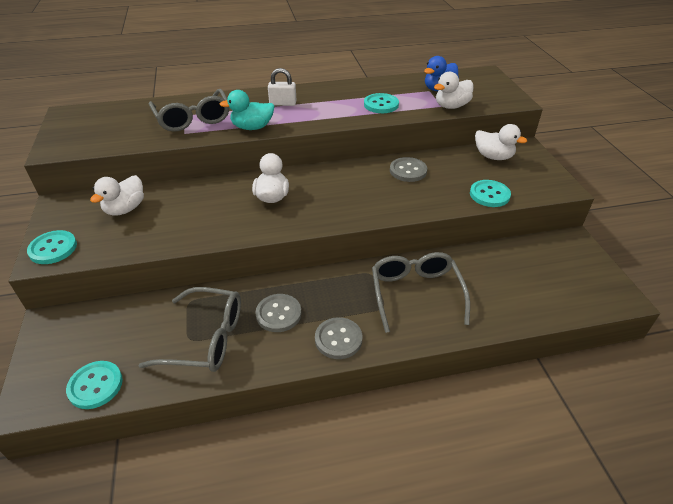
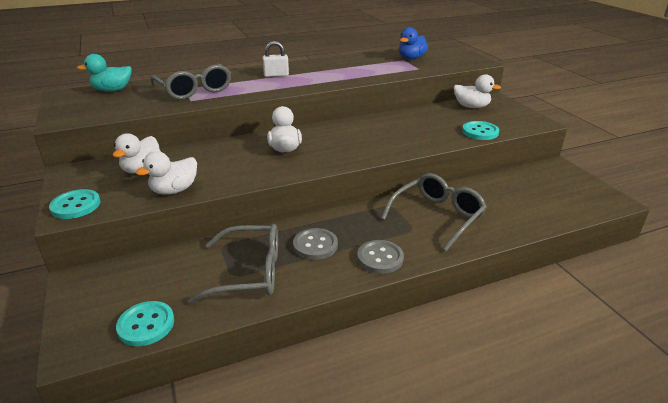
camera: 10 degrees left, 10 degrees down
turquoise duck [220,90,275,130] -> turquoise duck moved to [77,54,132,92]
turquoise button [364,93,399,113] -> none
grey glasses [372,252,470,333] -> grey glasses turned 60 degrees clockwise [381,173,487,251]
grey button [390,157,427,182] -> none
white duck [434,72,473,109] -> white duck moved to [136,151,197,195]

